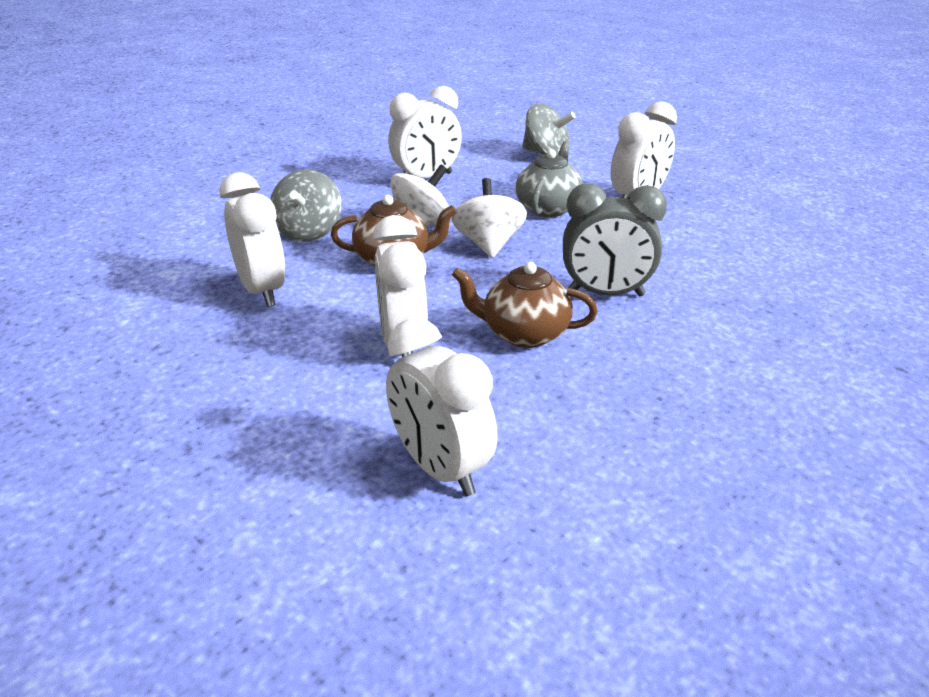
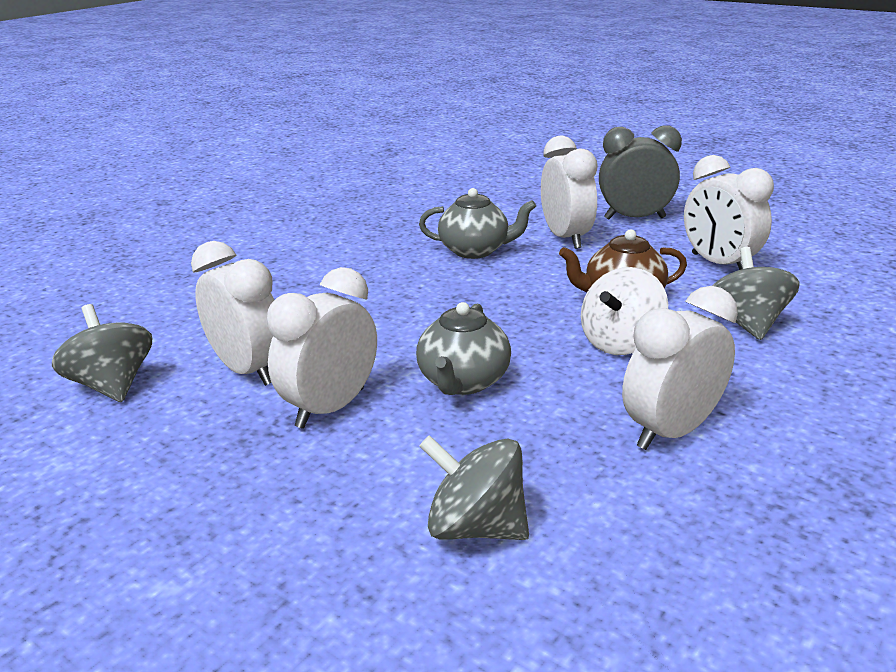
camera: 175 degrees right, 5 degrees down
white clock [386,318,498,496] -> white clock moved to [191,241,274,386]
white spinning top [452,178,527,258] -> none
brown teapot [452,262,598,348] -> grey teapot [419,188,536,259]
grey clock [563,183,667,296] -> grey clock moved to [599,126,682,219]
none -> grey spinning top [52,304,152,402]

